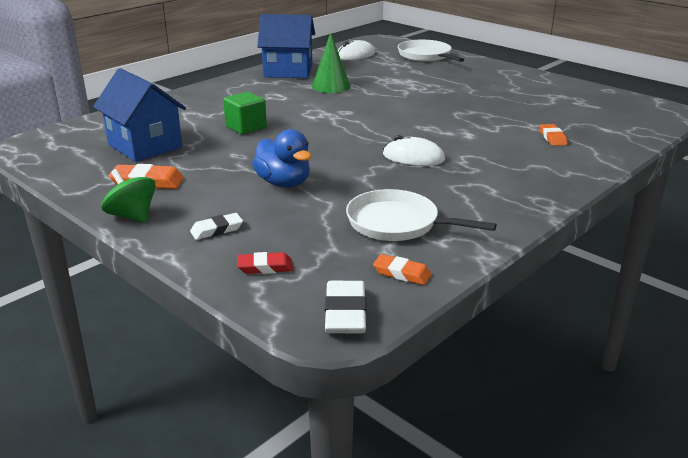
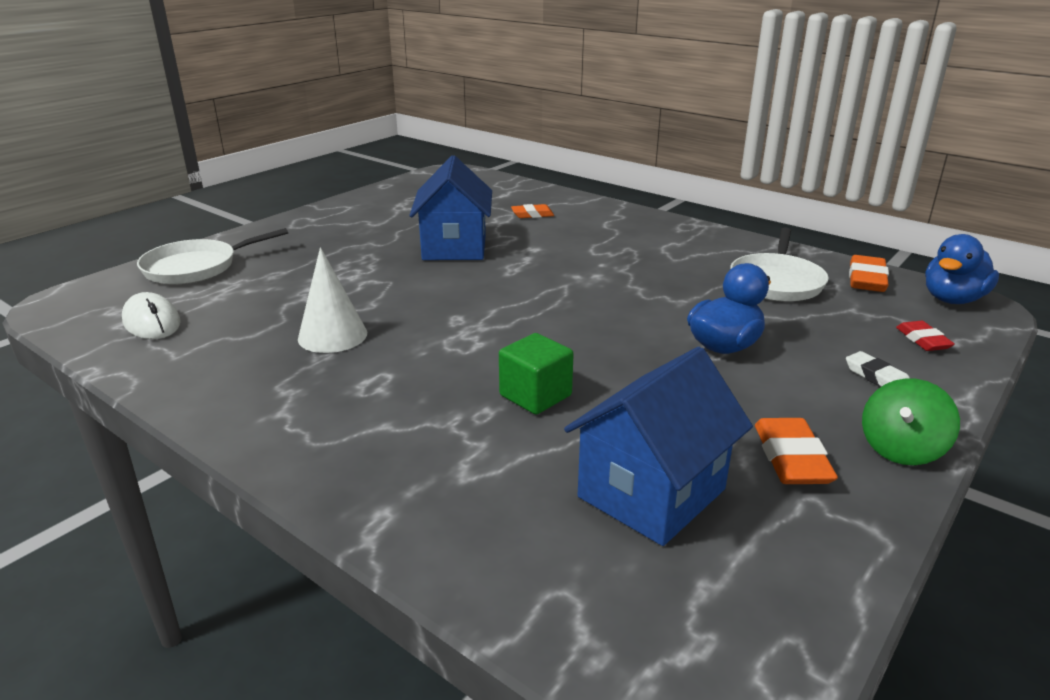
camera: 95 degrees left, 0 degrees up
blue house [257,14,315,78] -> blue house moved to [409,155,492,260]
green cone [312,32,351,93] -> white cone [298,247,367,353]
white eraser [325,281,367,333] -> blue duck [925,234,999,304]
orange eraser [373,254,431,285] -> orange eraser [849,255,889,292], size x1.53
white mouse [383,135,445,166] -> none

